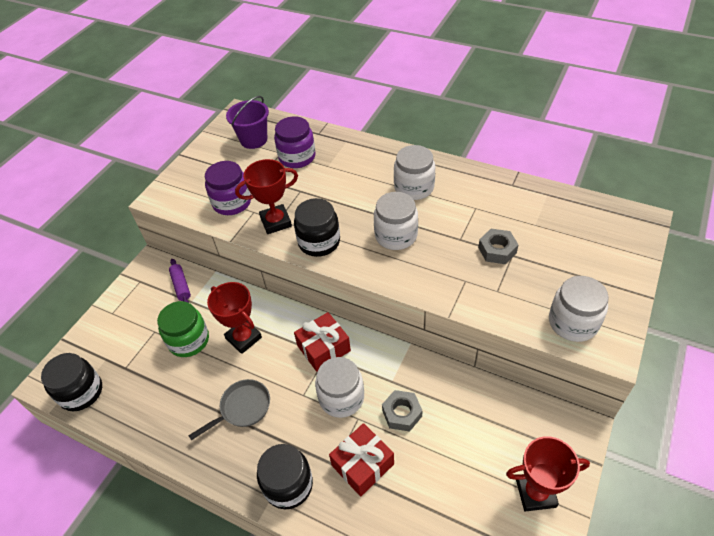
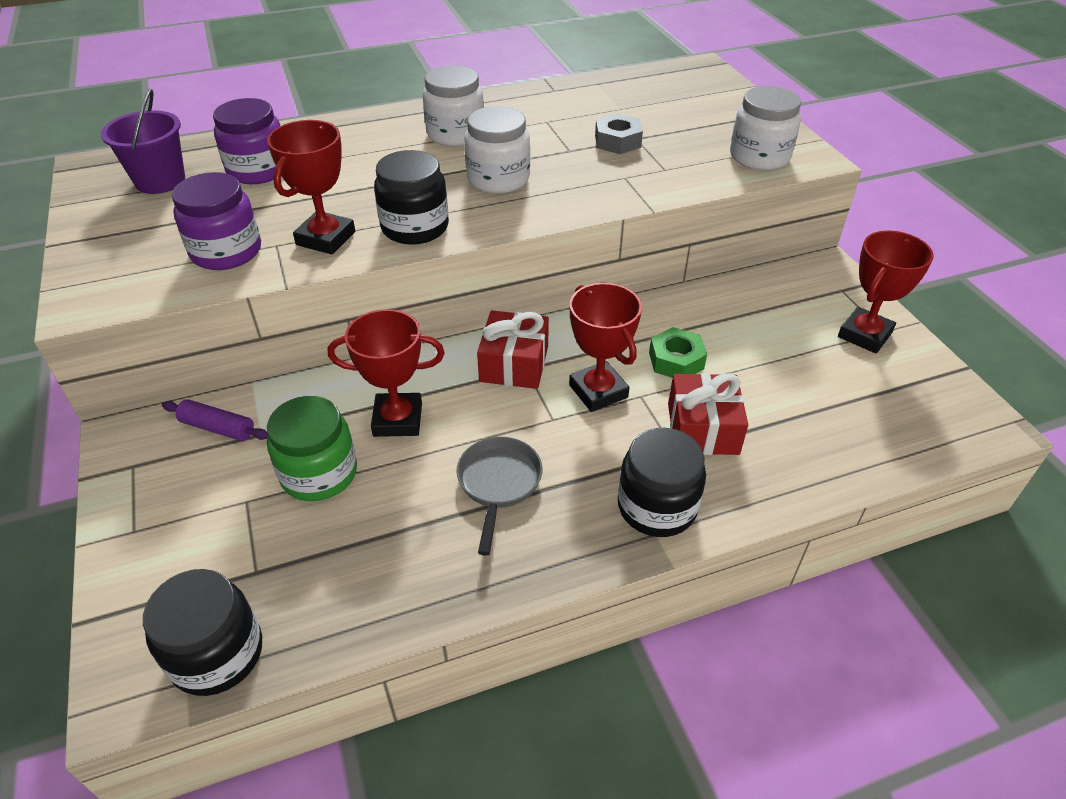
camera: 50 degrees left, 5 degrees down
white jar [315,357,364,418] -> red trophy [569,283,642,412]
grey nut [382,390,423,432] -> green nut [649,327,707,378]

